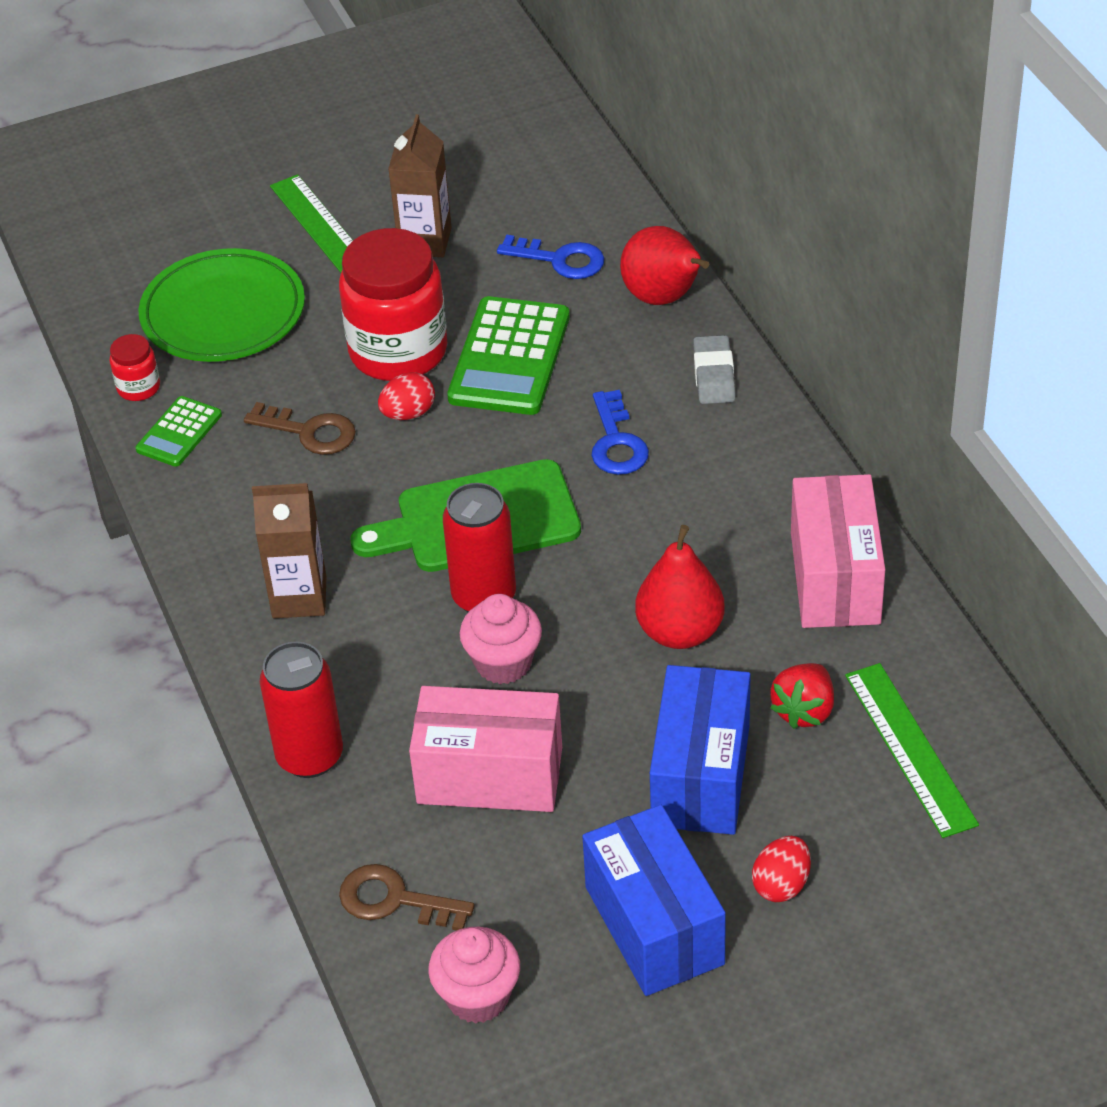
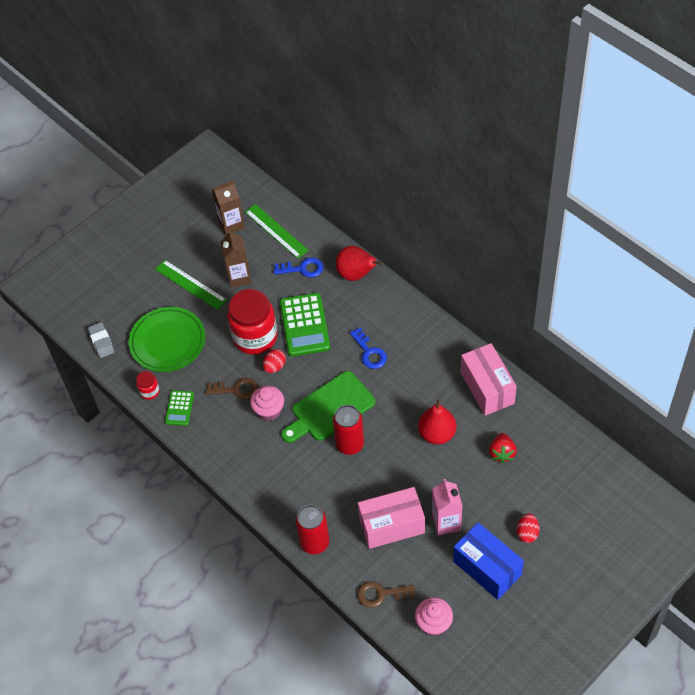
camera: 20 degrees left, 10 degrees up
brown carton [252,483,326,618] -> brown carton moved to [212,180,245,235]
pink cupcake [459,594,542,684] -> pink cupcake moved to [250,386,284,421]
blue box [650,665,751,835] -> none
grey eraser [693,335,735,404] -> grey eraser moved to [88,322,114,358]
green ruler [845,663,979,838] -> green ruler moved to [245,204,309,259]
none -> pink carton [432,479,462,535]

